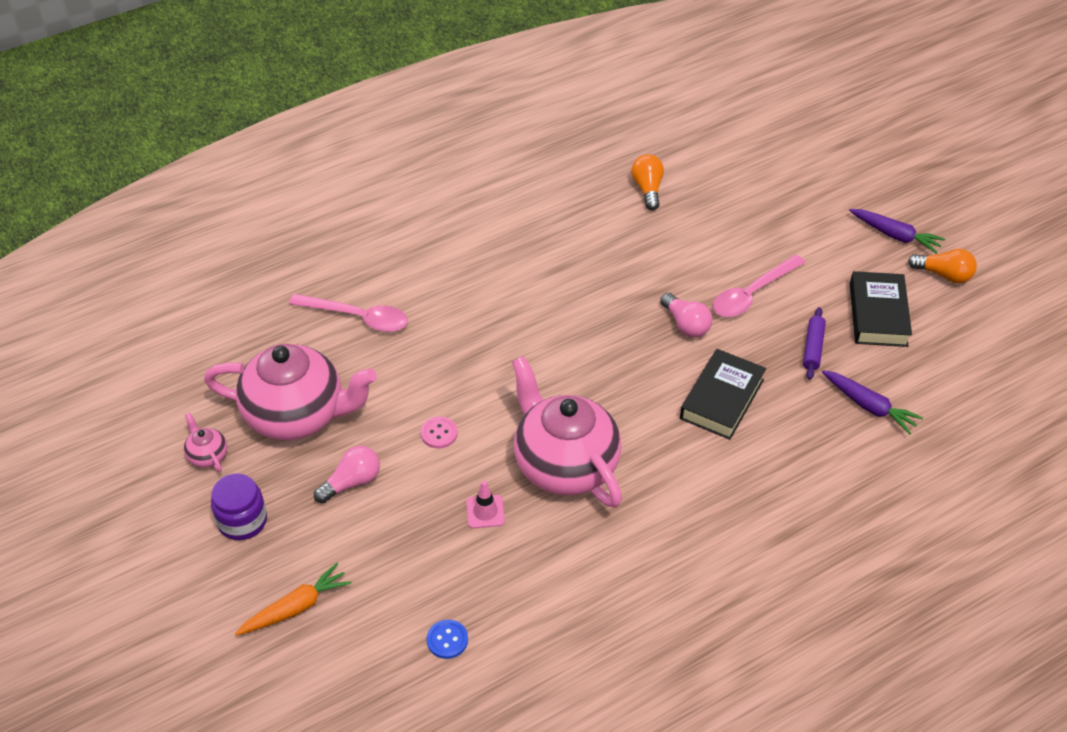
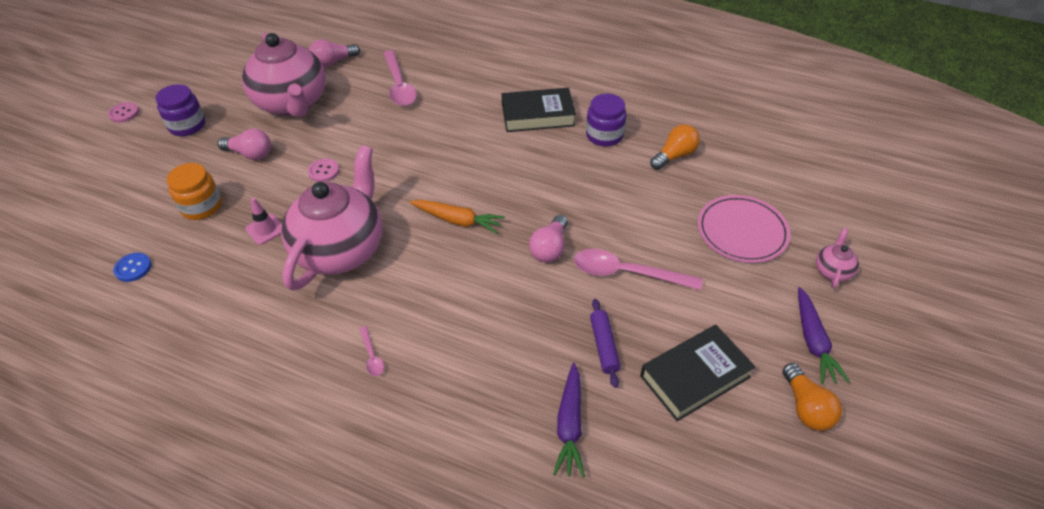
camera: 55 degrees right, 0 degrees up
pink teapot [184,412,227,472] -> pink teapot moved to [816,228,859,288]
orange carrot [235,563,352,636] -> orange carrot moved to [410,200,505,234]
black book [680,349,766,440] -> black book moved to [502,88,576,132]
purple rolling pin [803,307,826,380] -> purple rolling pin turned 75 degrees counterclockwise [590,299,621,388]
none -> pink button [108,102,139,123]
none -> orange jar [167,163,222,220]
none -> pink light bulb [309,39,360,68]
none -> pink spoon [360,326,384,376]
none -> purple jar [586,94,627,146]
none -> pink plate [698,195,790,263]

